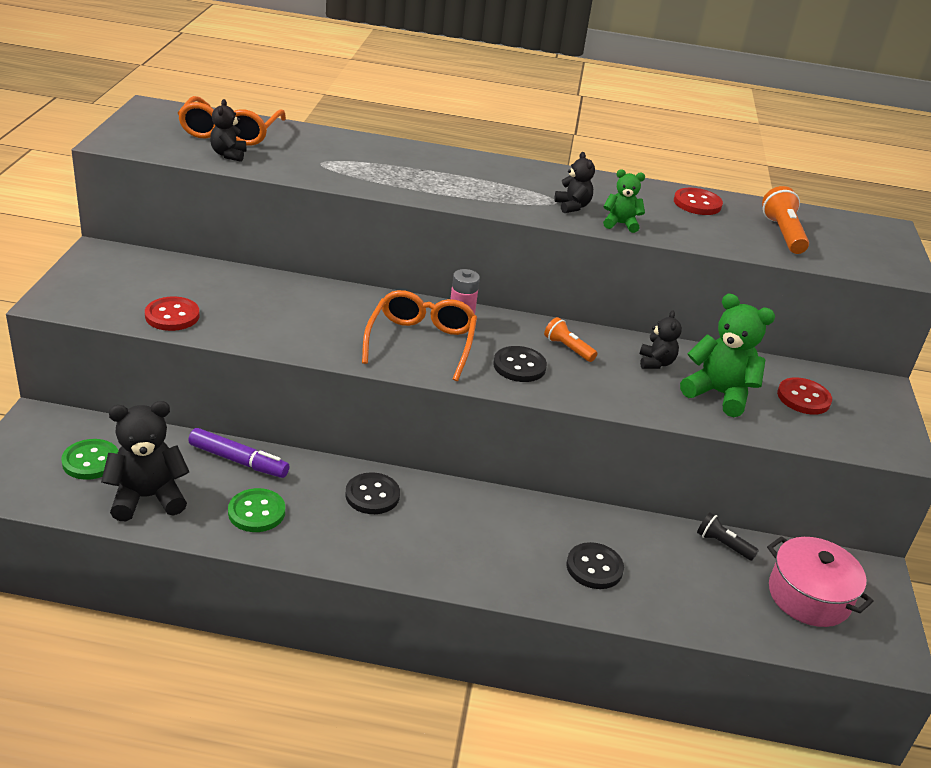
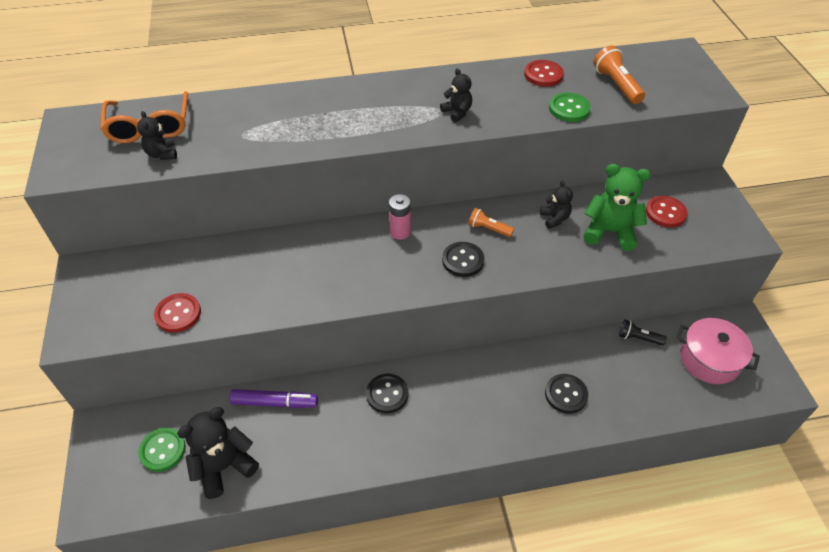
camera: 15 degrees left, 15 degrees up
green button [228,488,285,532] -> green button moved to [549,93,591,122]
orange glasses [362,290,477,381] -> none
green teddy bear [603,169,645,233] -> none

